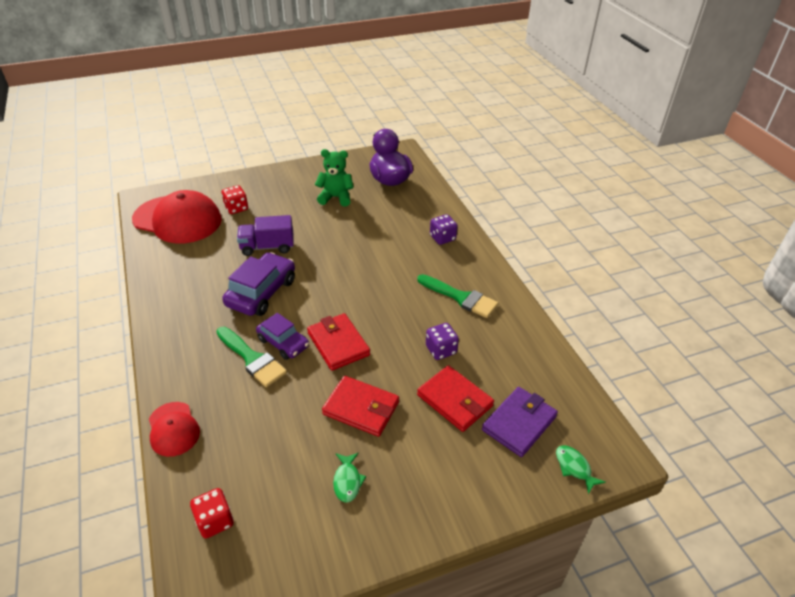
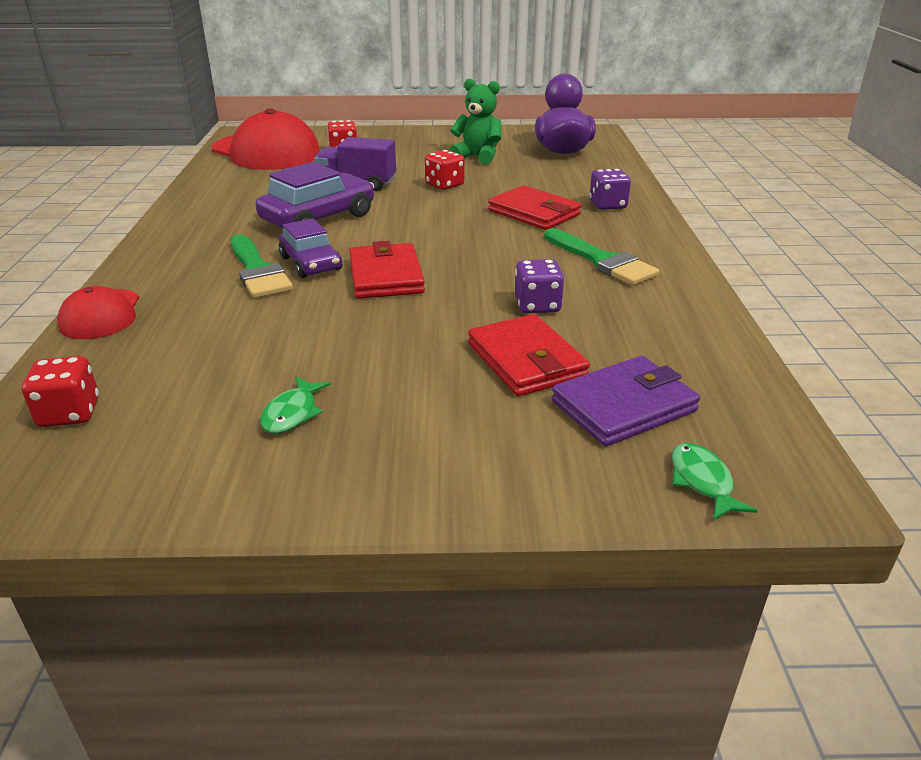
camera: 20 degrees right, 10 degrees down
red wallet [322,376,399,437] -> red wallet moved to [488,185,581,230]
none -> red dice [425,150,465,190]

